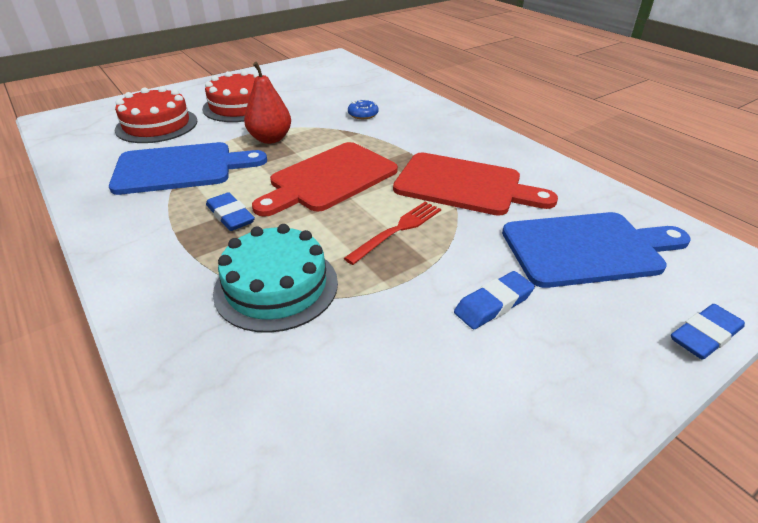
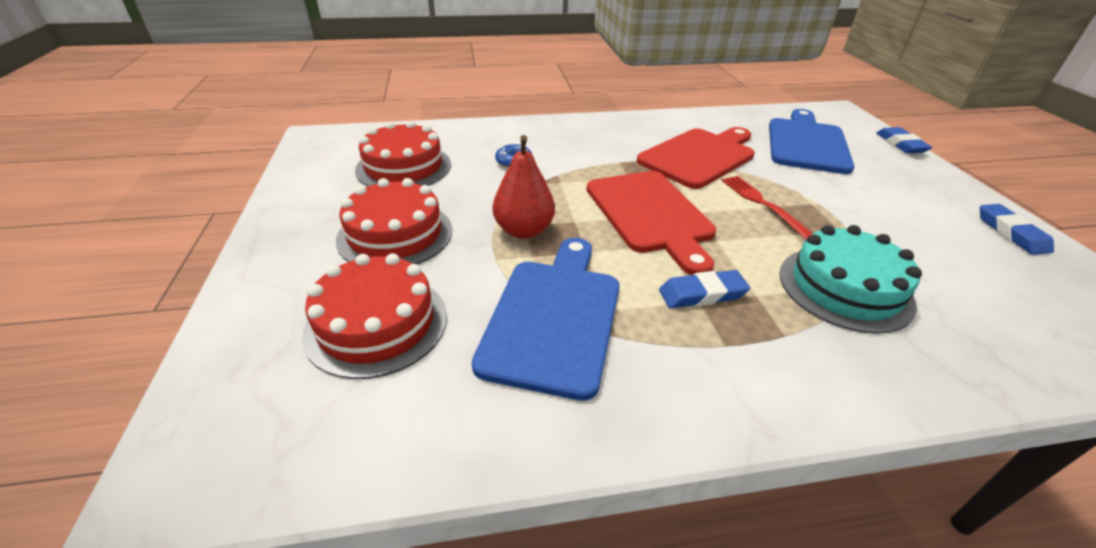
camera: 65 degrees left, 0 degrees up
blue eraser [454,271,535,330] -> blue eraser moved to [980,204,1054,255]
none -> red cake [355,121,451,186]

